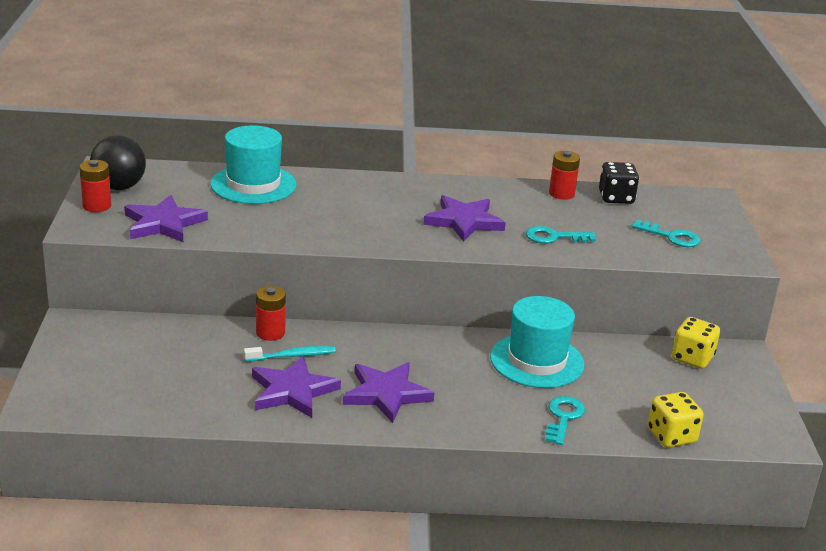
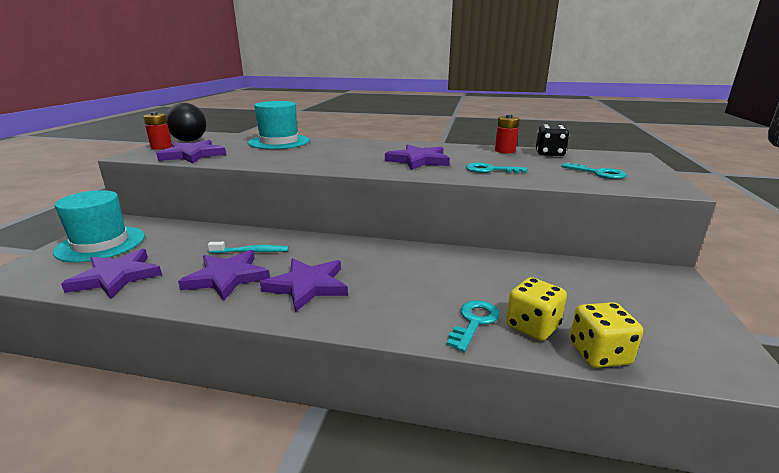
camera: 15 degrees right, 5 degrees down
red battery [256,286,286,341] -> none
turquoise hat [490,296,584,388] -> turquoise hat moved to [53,190,145,262]
yellow dice [672,317,720,369] -> yellow dice moved to [506,277,567,341]
none -> purple star [61,249,162,299]

